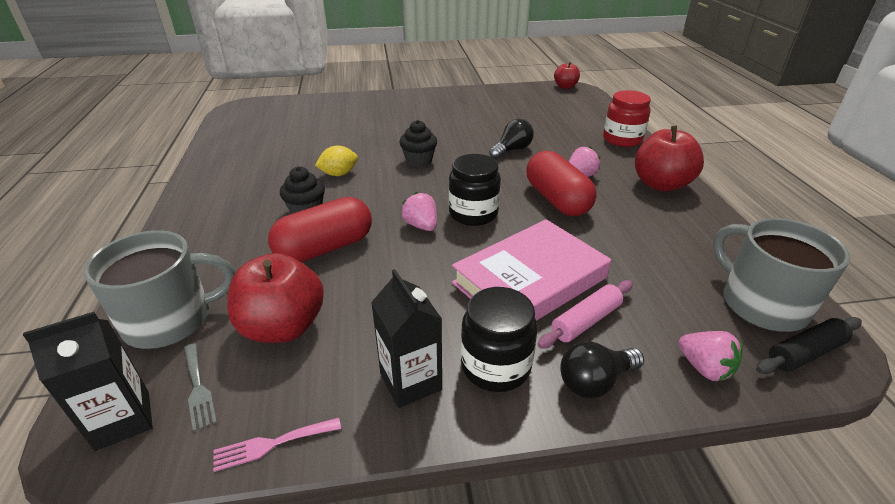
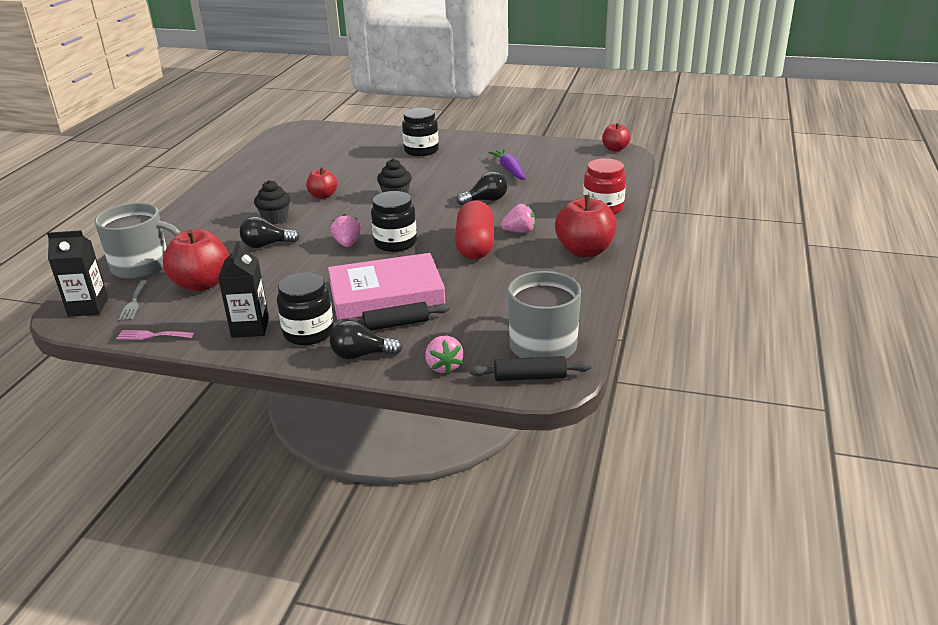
camera: 25 degrees right, 5 degrees down
red capsule [268,197,372,262] -> black light bulb [240,216,300,248]
yellow lemon [315,146,358,176] -> red apple [306,167,337,199]
pink rolling pin [537,280,633,349] -> black rolling pin [347,302,450,331]
none -> black jar [402,108,439,156]
none -> purple carrot [488,149,525,180]

